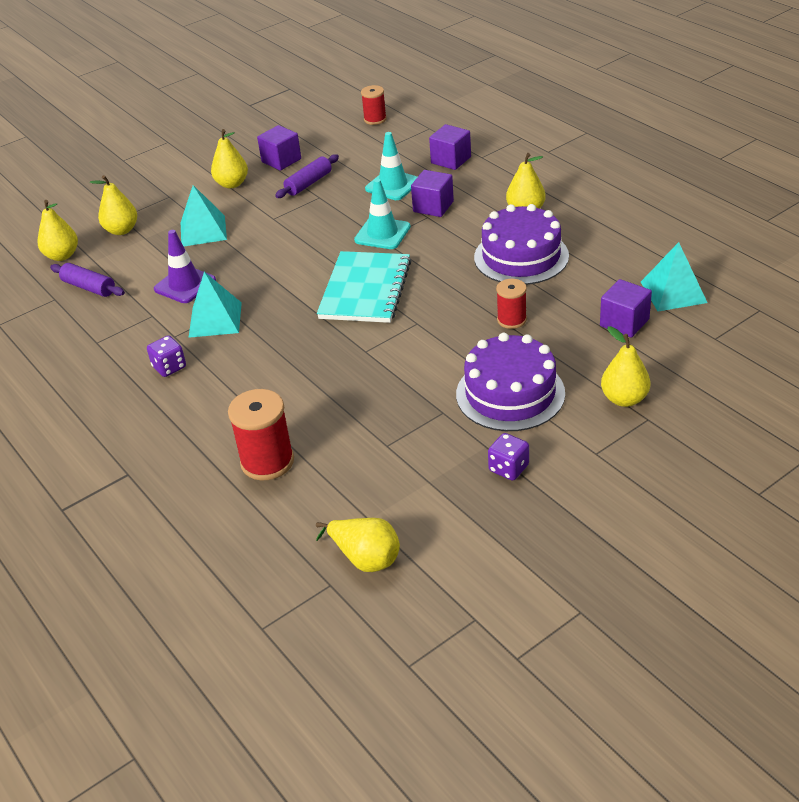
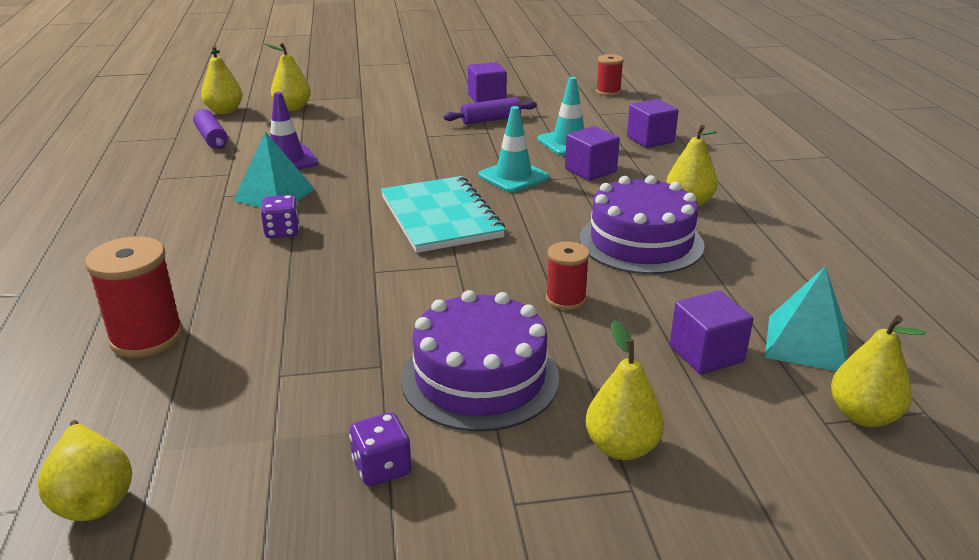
camera: 25 degrees right, 10 degrees down
purple dice [147,335,186,377] -> purple dice moved to [260,195,300,238]
turquoise pyramid [181,185,227,246] -> none
yellow pear [211,129,248,188] -> yellow pear moved to [831,315,926,427]
turquoise notebook [317,251,412,323] -> turquoise notebook turned 60 degrees counterclockwise [381,176,505,253]

